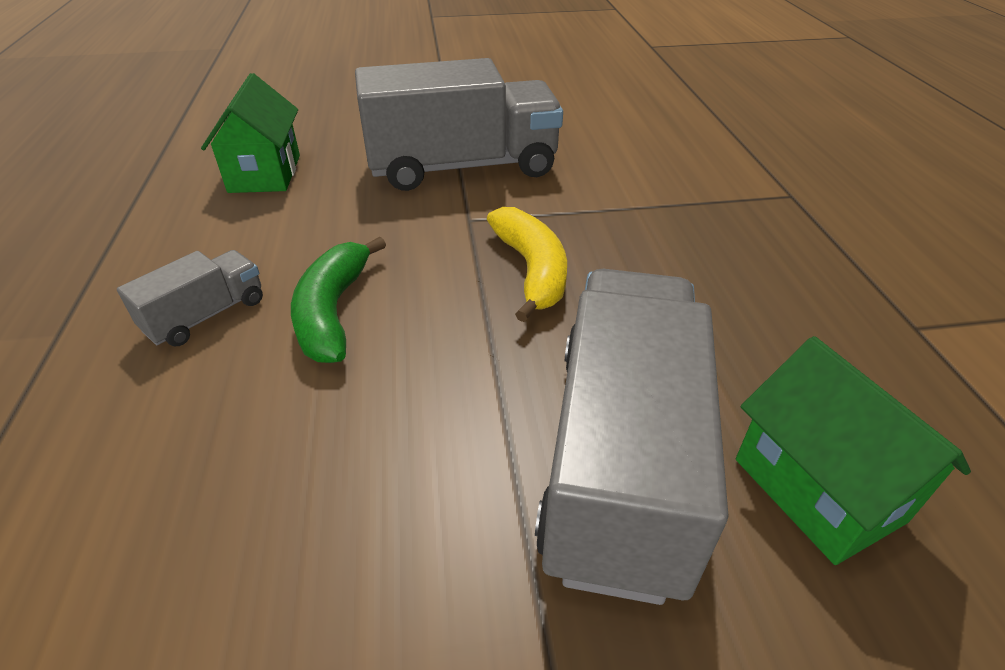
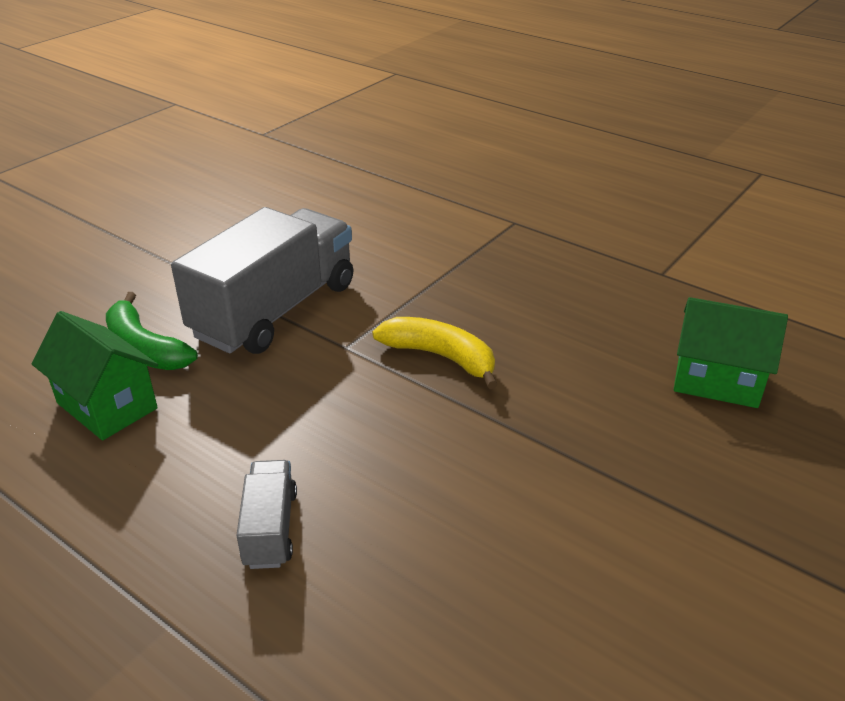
camera: 45 degrees left, 5 degrees down
green banana [291,237,386,363] -> green banana moved to [106,292,198,370]
grey truck [535,269,729,605] -> none

